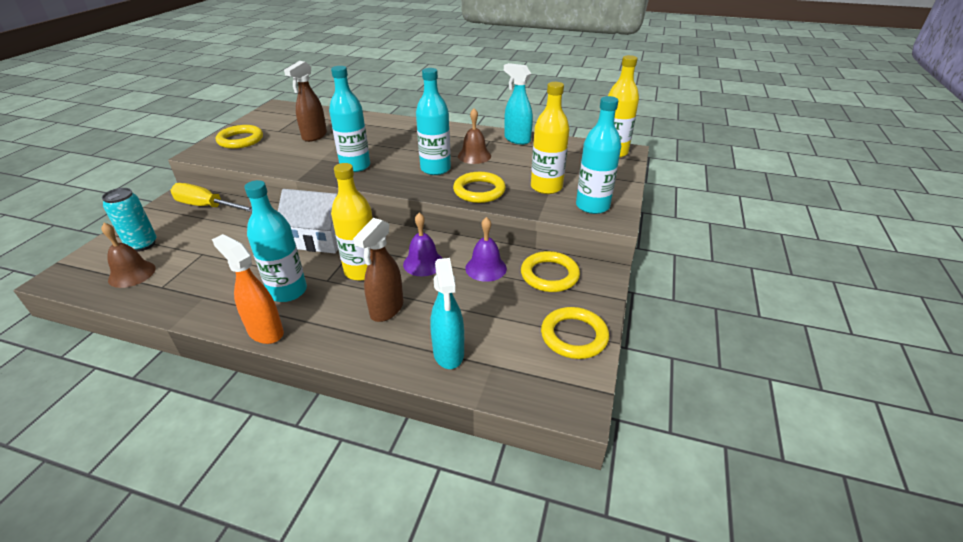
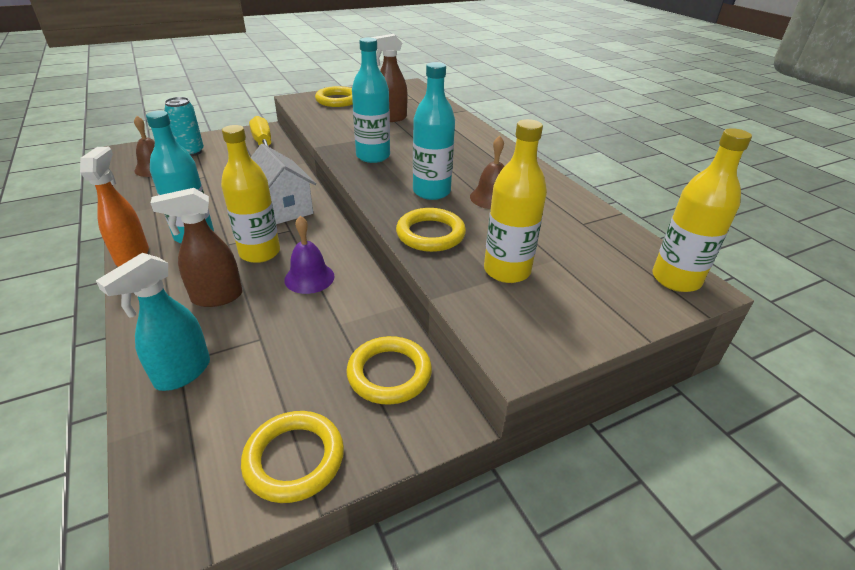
camera: 45 degrees right, 0 degrees up
purple bell [465,217,507,282] -> none
turquoise spray bottle [504,63,533,145] -> none
turquoise bottle [576,96,621,214] -> none

